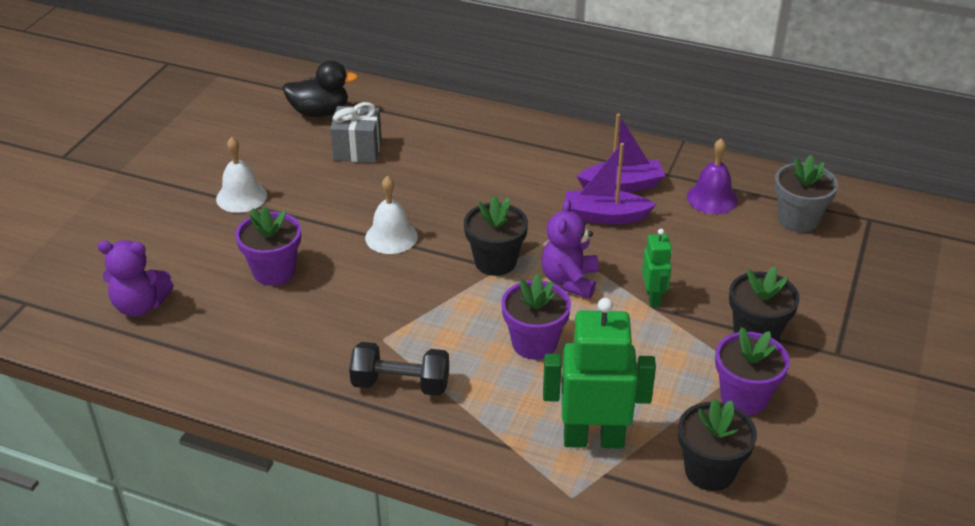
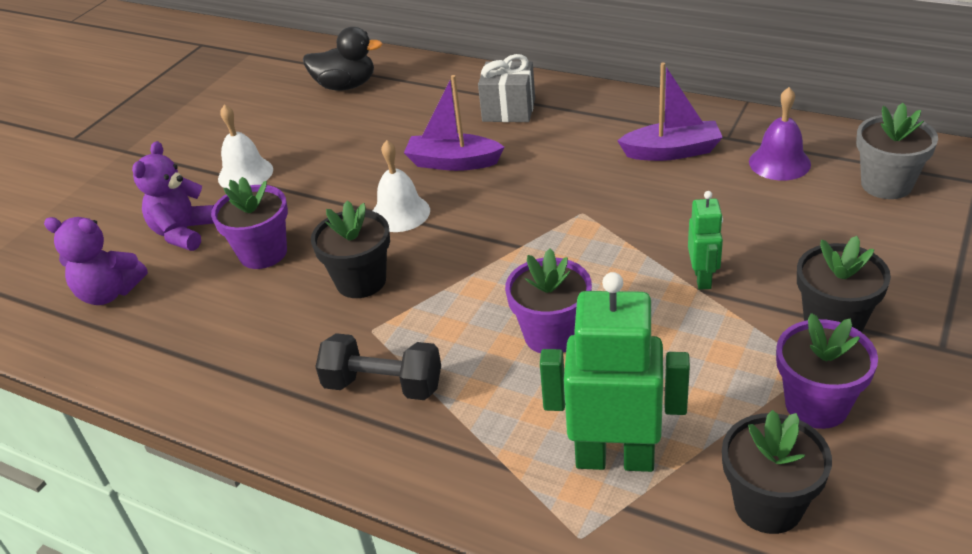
camera: 10 degrees right, 0 degrees up
grey gift [330,102,382,163] -> grey gift moved to [478,54,535,122]
black flower pot [464,195,528,276] -> black flower pot moved to [311,200,390,298]
purple teddy bear [542,199,598,298] -> purple teddy bear moved to [132,141,214,251]
purple boat [565,143,656,224] -> purple boat moved to [404,75,504,171]

